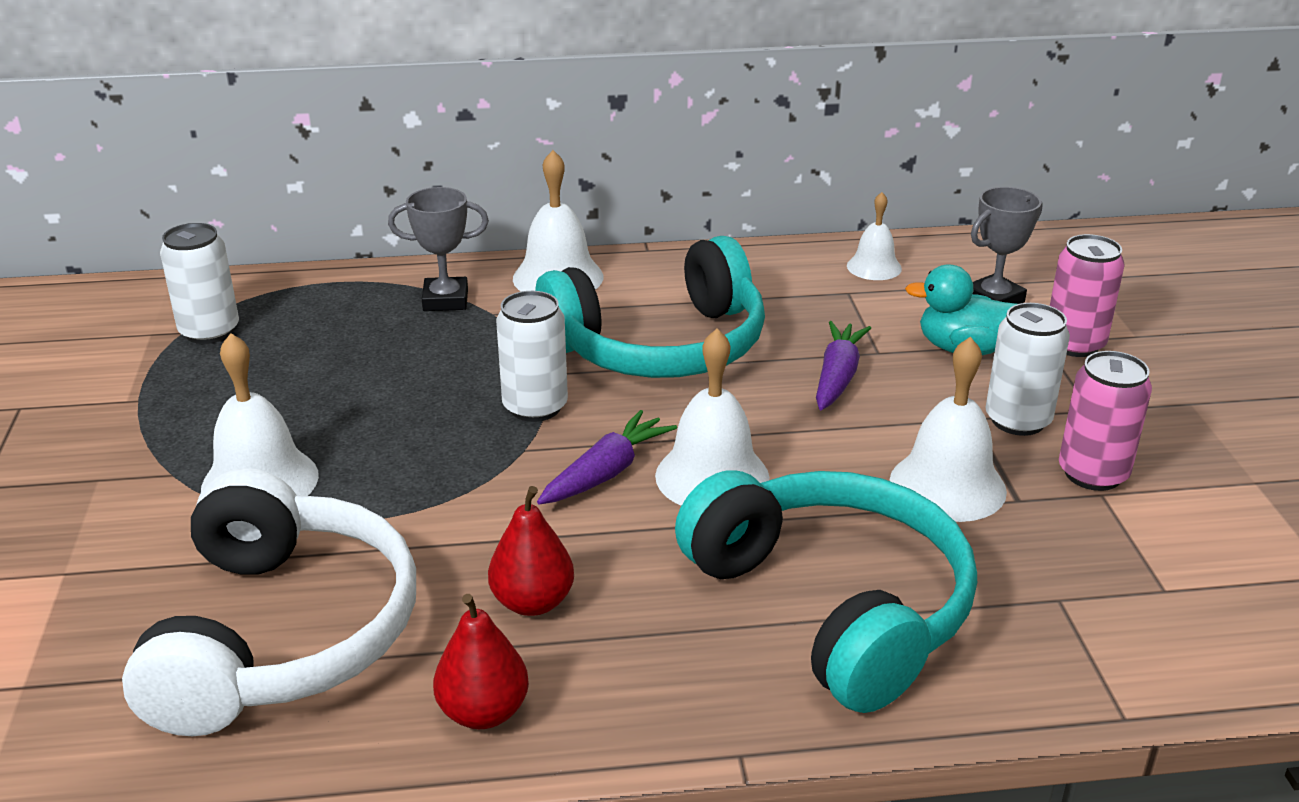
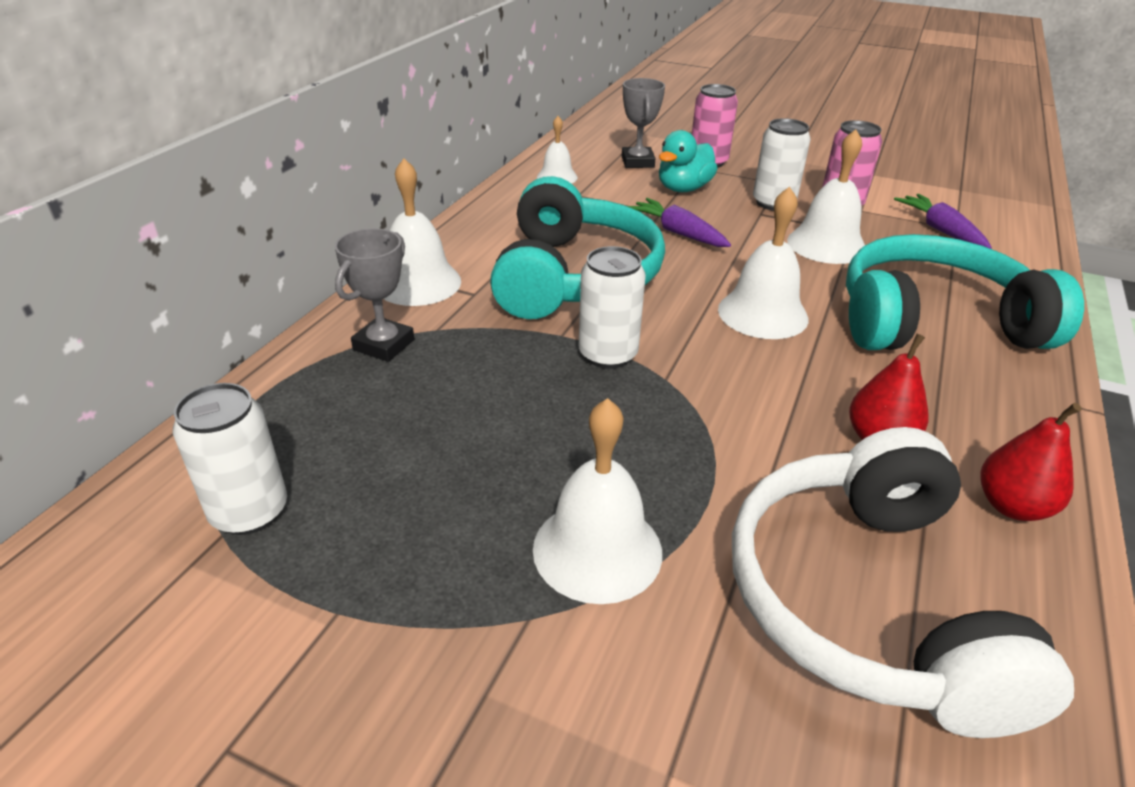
camera: 60 degrees left, 5 degrees up
white headphones [122,468,416,736] -> white headphones turned 120 degrees counterclockwise [732,427,1074,738]
purple carrot [537,410,677,505] -> purple carrot moved to [894,194,992,249]

